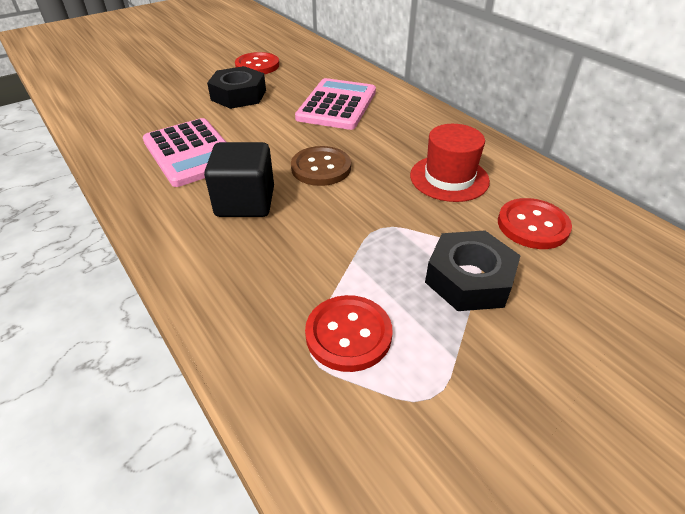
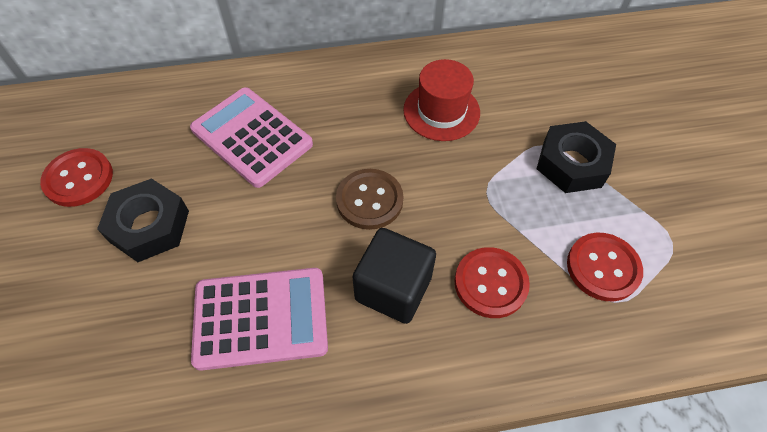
camera: 65 degrees left, 15 degrees up
red button [498,198,572,249] -> red button moved to [455,247,530,318]

